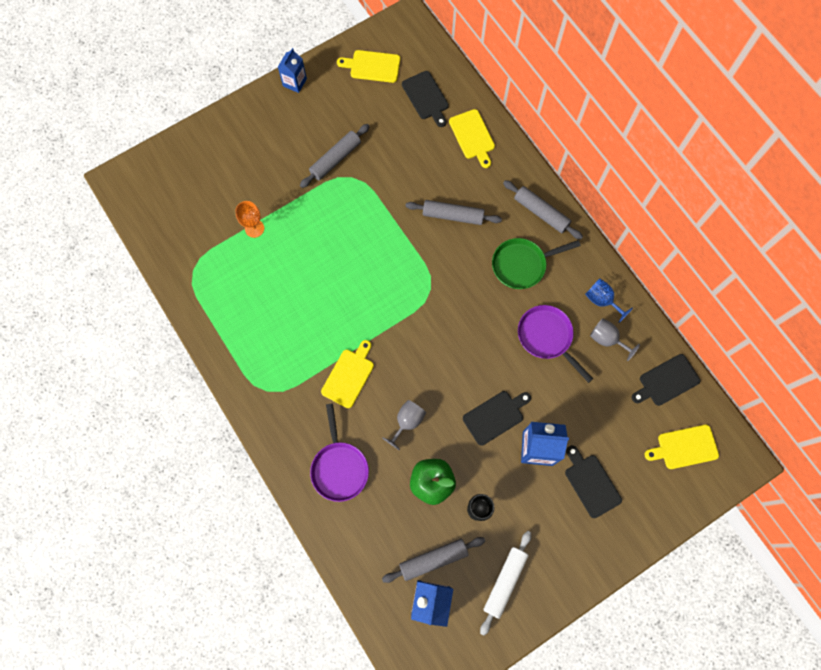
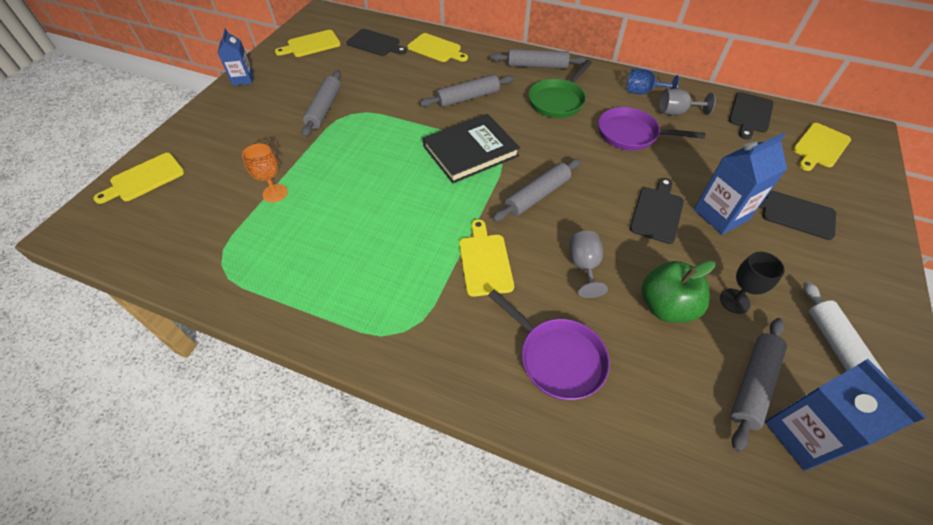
camera: 35 degrees left, 20 degrees down
none -> yellow cutting board [93,153,184,204]
none -> black book [423,114,520,183]
none -> grey rolling pin [493,159,581,222]

